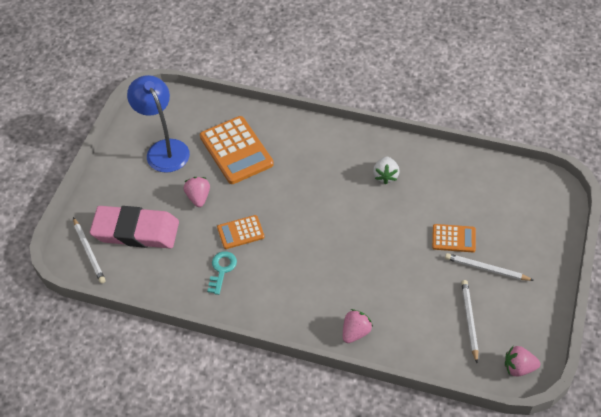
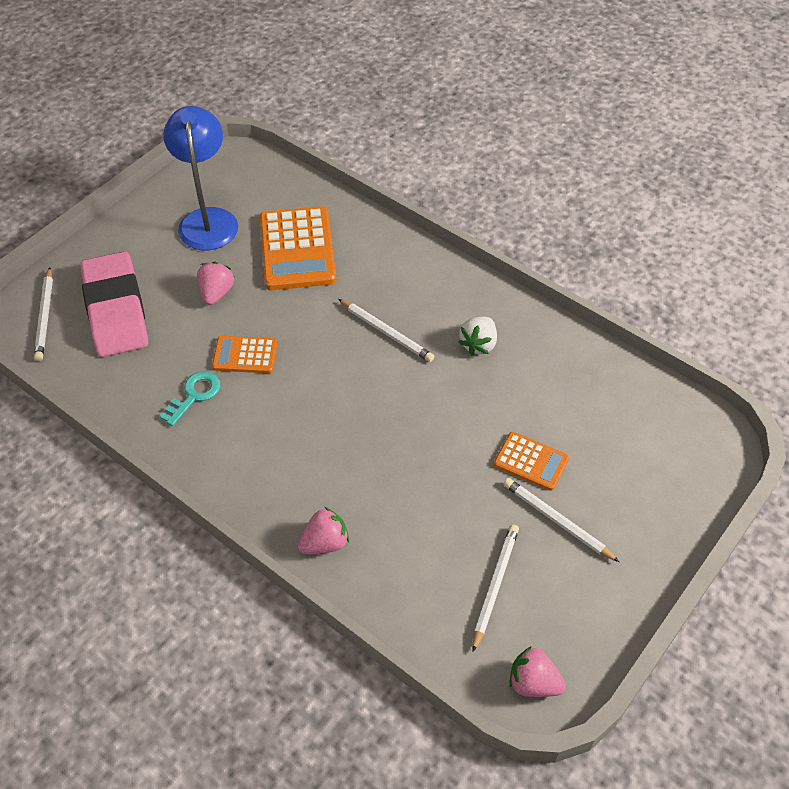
camera: 20 degrees right, 0 degrees up
pink eraser [90,206,179,248] -> pink eraser turned 45 degrees clockwise [80,251,148,357]
none -> white pencil [338,299,435,362]

